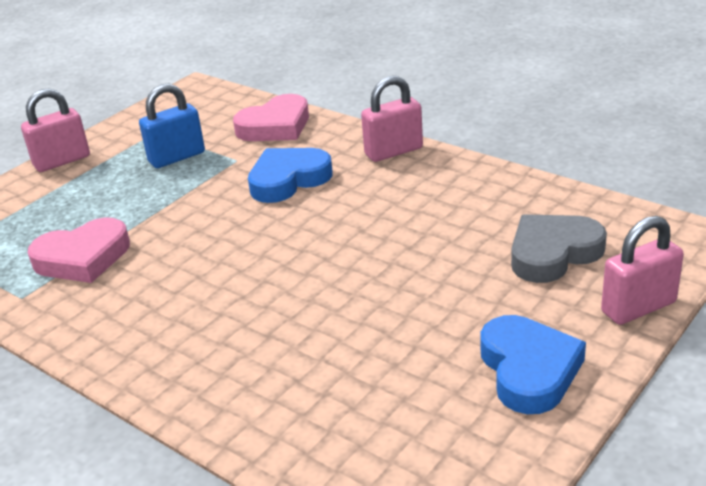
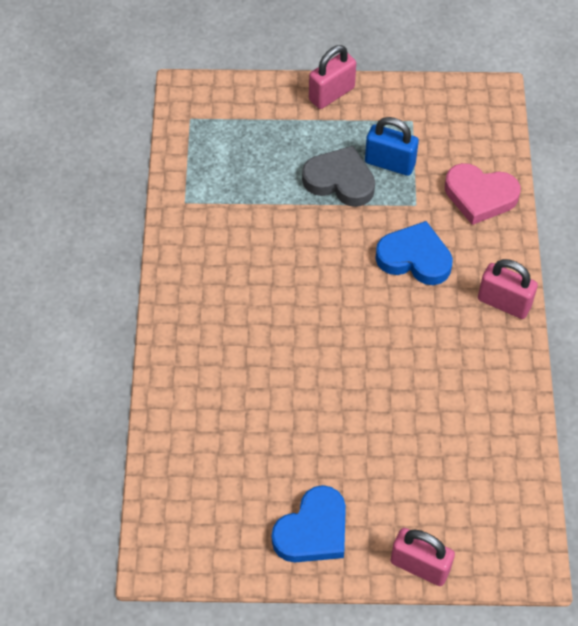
camera: 50 degrees right, 25 degrees up
pink padlock [21,89,90,172] -> pink padlock turned 60 degrees counterclockwise [309,45,356,109]
pink heart [28,217,130,283] -> none
grey heart [511,214,607,283] -> grey heart moved to [302,146,375,207]

